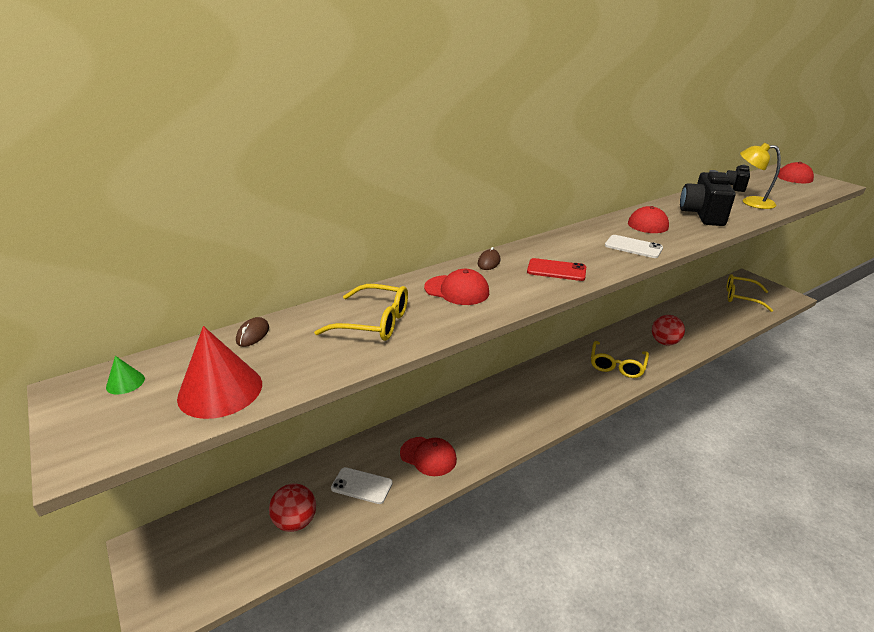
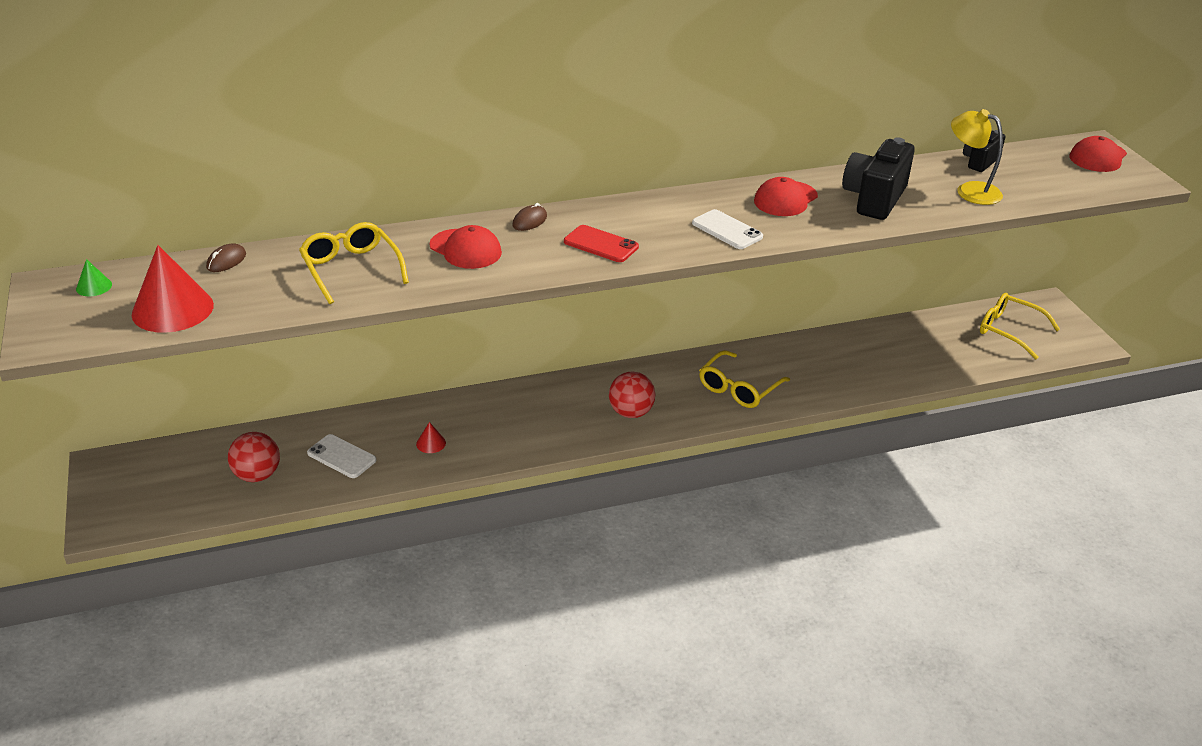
camera: 15 degrees right, 5 degrees up
yellow glasses [314,284,408,341] -> yellow glasses turned 150 degrees counterclockwise [299,222,409,304]
red cap [400,437,457,476] -> red cone [416,422,446,453]
red ball [652,315,685,345] -> red ball moved to [609,372,655,418]

